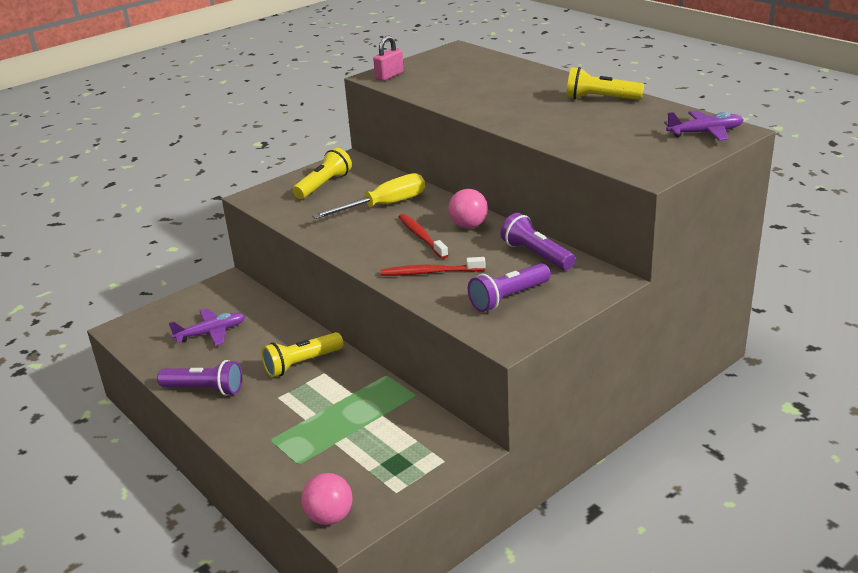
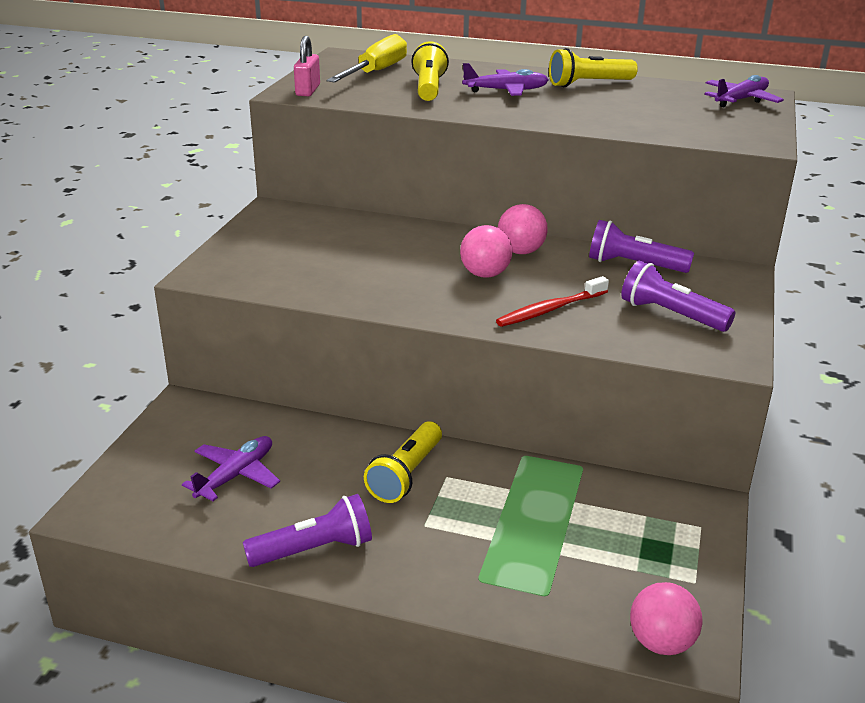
camera: 35 degrees left, 0 degrees up
yellow flashlight [293,148,352,199] -> yellow flashlight moved to [411,41,449,101]
yellow screwdriver [312,173,425,219] -> yellow screwdriver moved to [327,34,407,83]
red toothbrush [399,214,448,259] -> pink ball [460,225,512,278]
purple flashlight [468,263,551,312] -> purple flashlight turned 105 degrees clockwise [621,261,736,332]
none -> purple plane [462,63,548,96]

